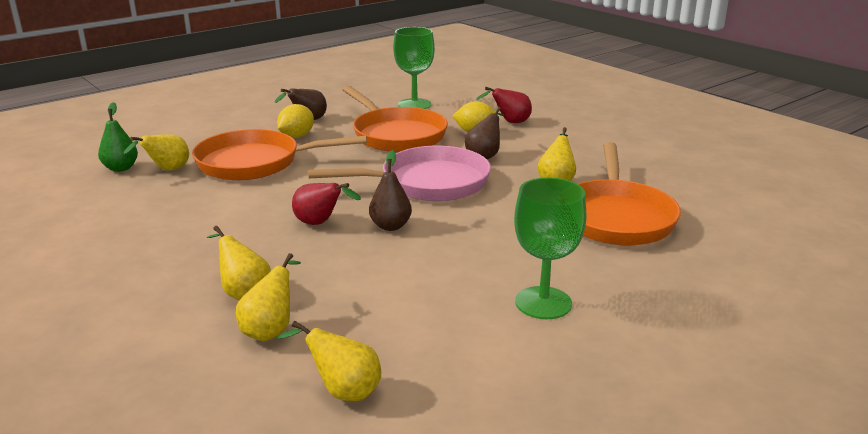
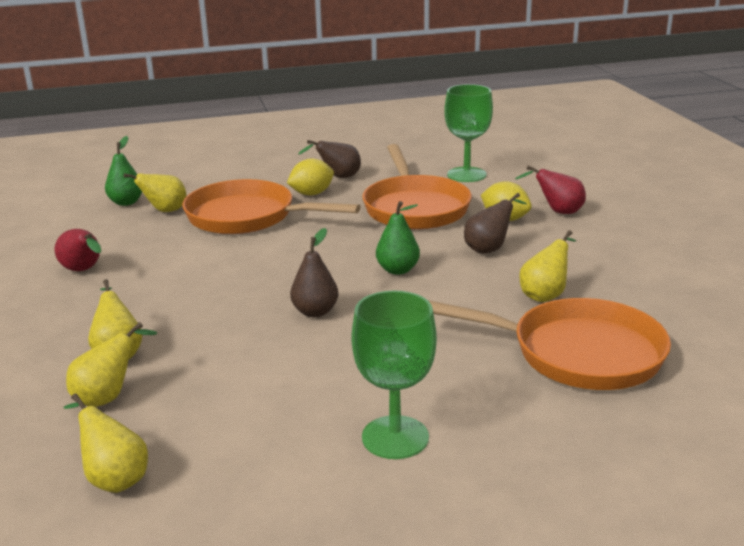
camera: 25 degrees right, 0 degrees up
red pear [292,183,361,225] -> red pear moved to [54,229,102,271]
pink pan [307,146,491,201] -> green pear [376,201,420,275]
orange pan [578,142,681,245] -> orange pan turned 105 degrees counterclockwise [428,298,671,390]

